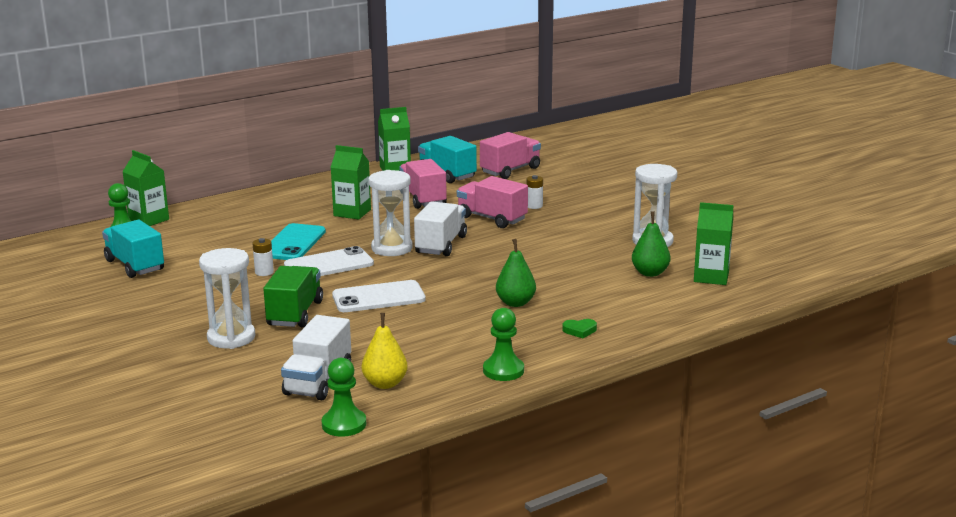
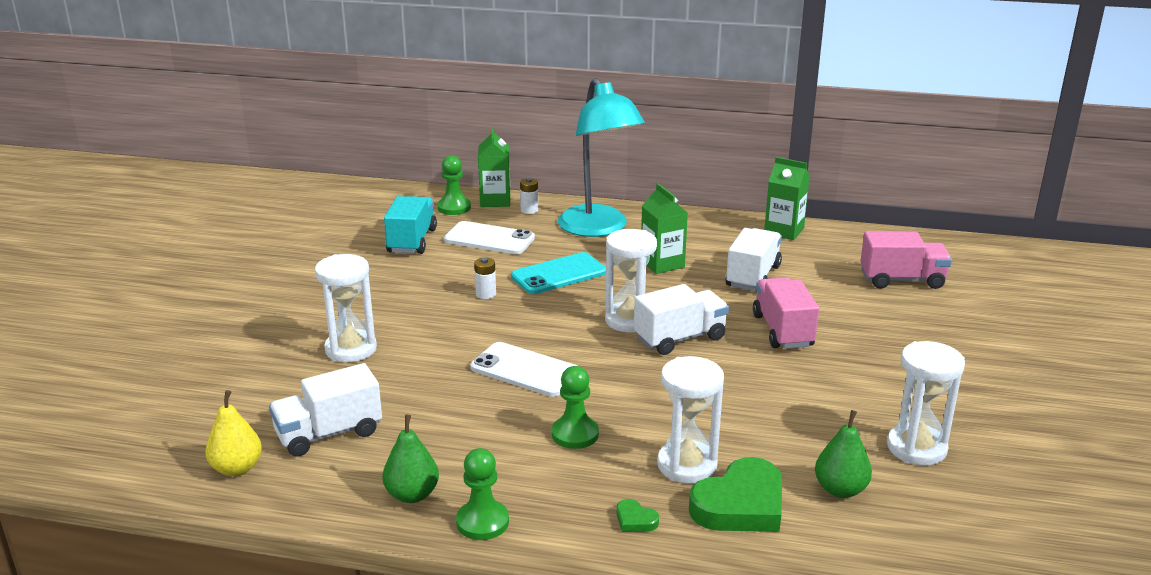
camera: 45 degrees right, 5 degrees up
green truck [263,266,323,327] -> none
white phone [284,246,374,276] -> white phone moved to [444,221,535,254]
green pawn [322,358,366,437] -> green pawn moved to [552,366,599,449]
yellow pear [362,313,408,389] -> yellow pear moved to [205,390,262,476]
pink truck [399,159,447,209] -> white truck [726,228,782,291]
turquoise truck [418,136,477,183] -> none
green pear [496,239,536,307] -> green pear moved to [382,415,439,503]
white battery [526,175,543,209] -> white battery moved to [520,178,538,214]
green carton [694,202,734,285] -> none
none -> turquoise lamp [558,78,645,237]
none -> white hourglass [657,356,724,483]
none -> green heart [689,457,782,532]

